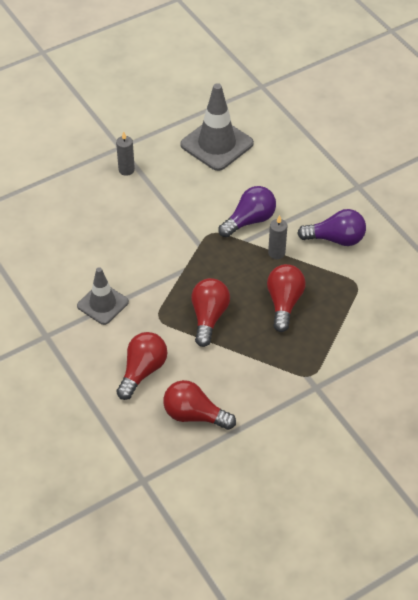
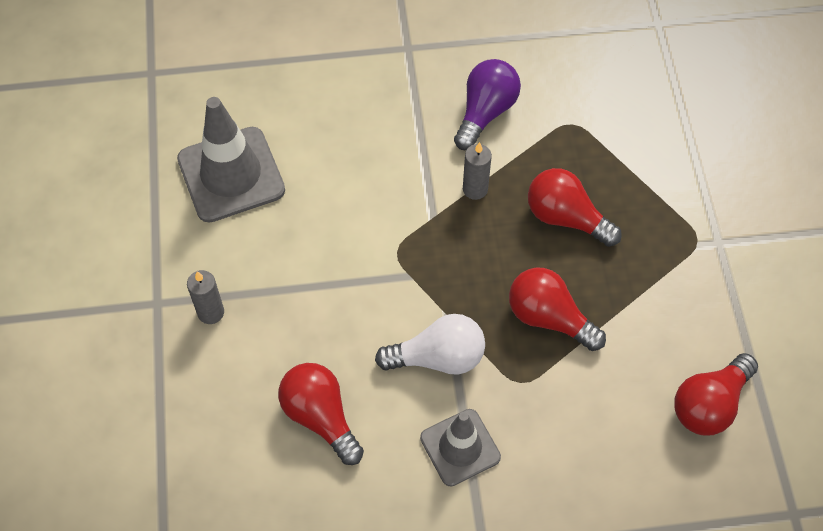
camera: 65 degrees left, 10 degrees up
red light bulb [116,332,167,400] -> red light bulb moved to [278,363,364,465]
purple light bulb [218,186,276,238] -> none
none -> white light bulb [375,314,485,374]

